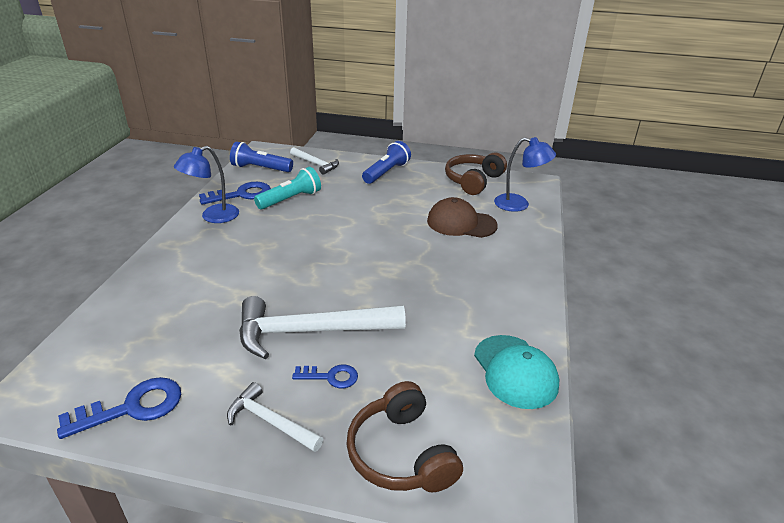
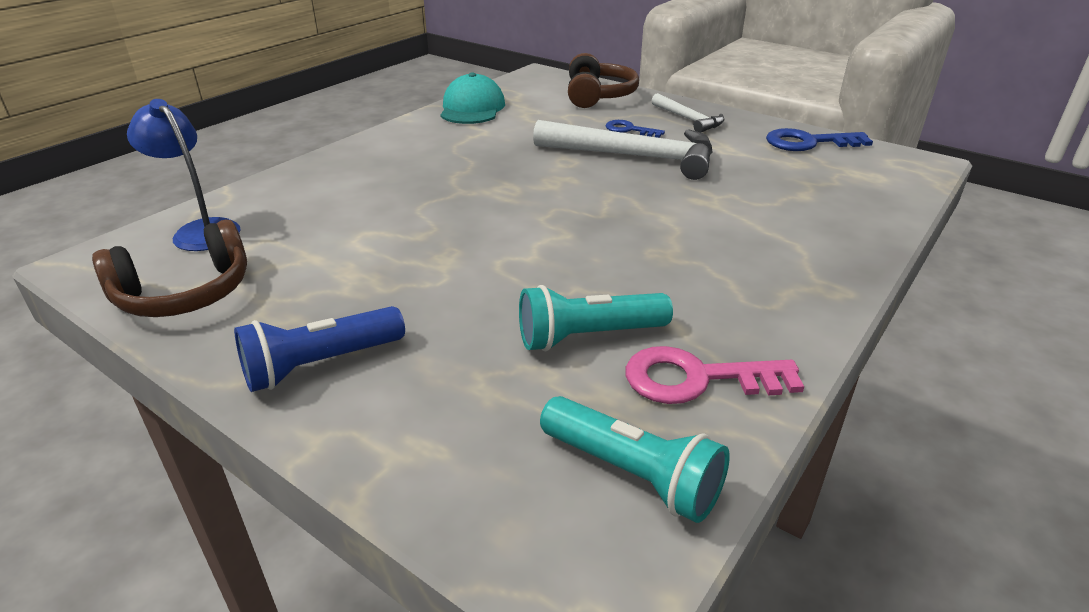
camera: 155 degrees left, 0 degrees up
blue lamp [174,146,239,223] -> none
blue key [199,182,271,205] -> pink key [626,346,804,404]
blue flashlight [230,142,293,172] -> turquoise flashlight [540,396,730,523]
white hammer [290,147,339,175] -> none
brown cap [427,197,498,238] -> none

